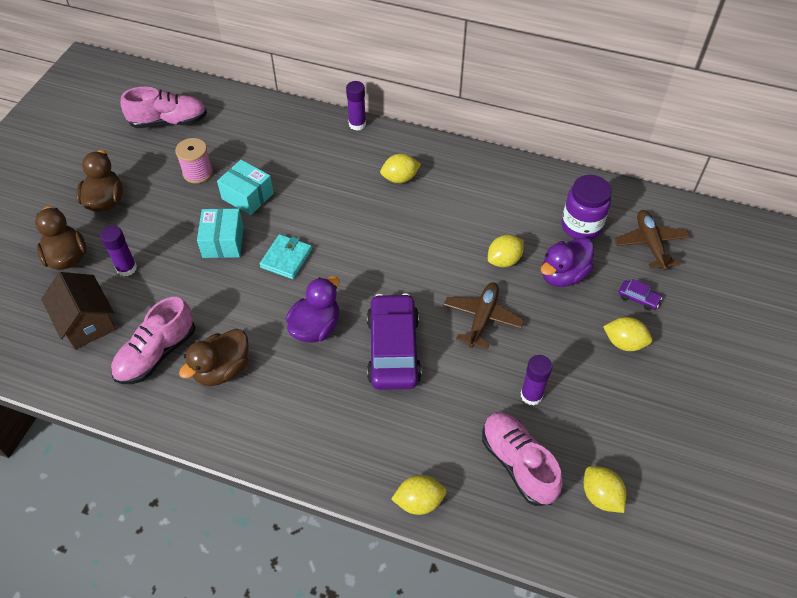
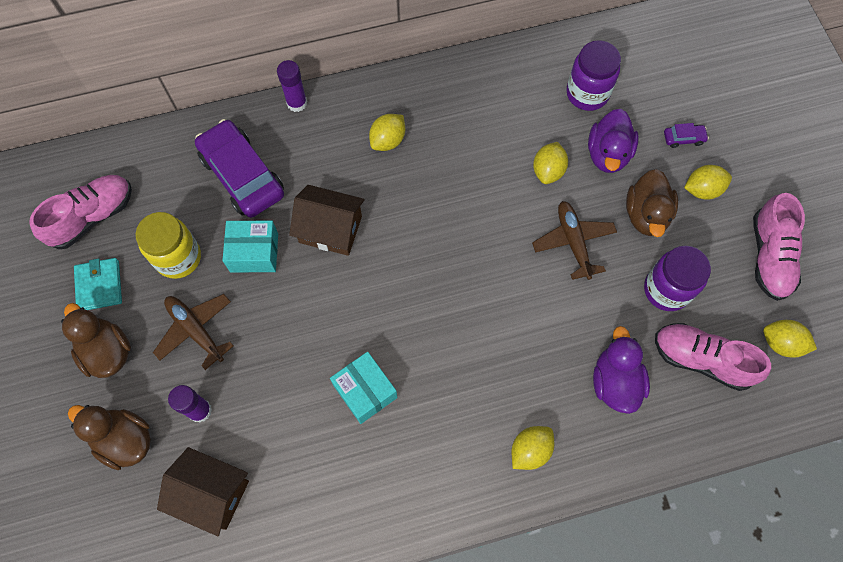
camera: 35 degrees left, 15 degrees up
pink shoe [111,297,195,384] -> pink shoe moved to [753,193,805,301]
pink spool [175,138,213,183] -> yellow jar [135,212,201,279]
brown duck [179,328,249,386] -> brown duck moved to [626,169,678,237]
turquoise box [197,209,244,258] -> turquoise box moved to [330,352,397,424]
turquoise wallet [260,234,312,279] -> turquoise wallet moved to [74,258,122,310]
purple duck [286,276,339,343] -> purple duck moved to [593,326,650,414]
purple car [367,293,422,390] -> purple car moved to [195,119,284,218]
yellow lemon [391,475,447,515] -> yellow lemon moved to [512,426,554,470]
purple glue stick [521,355,552,406] -> purple jar [644,246,711,311]
brown plane [614,210,690,271] -> brown plane moved to [153,294,234,370]
none -> brown house [289,185,364,256]

